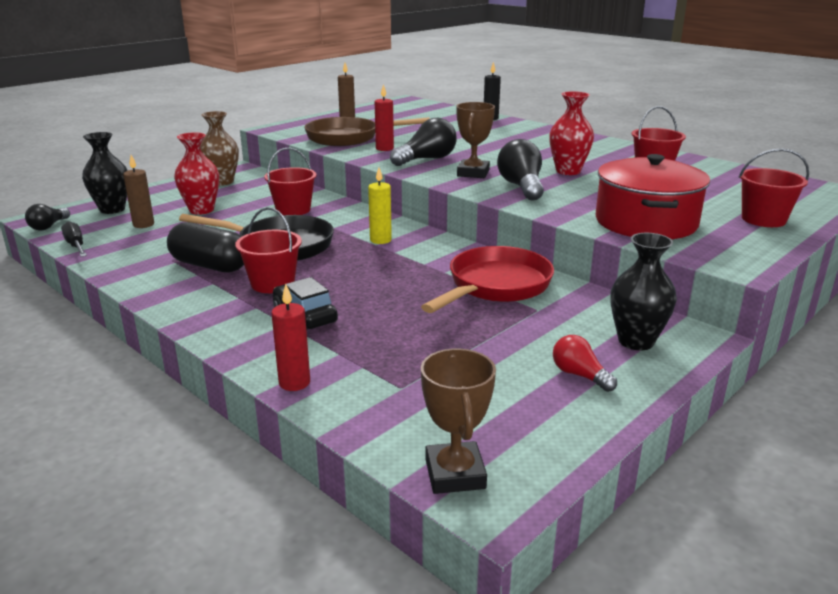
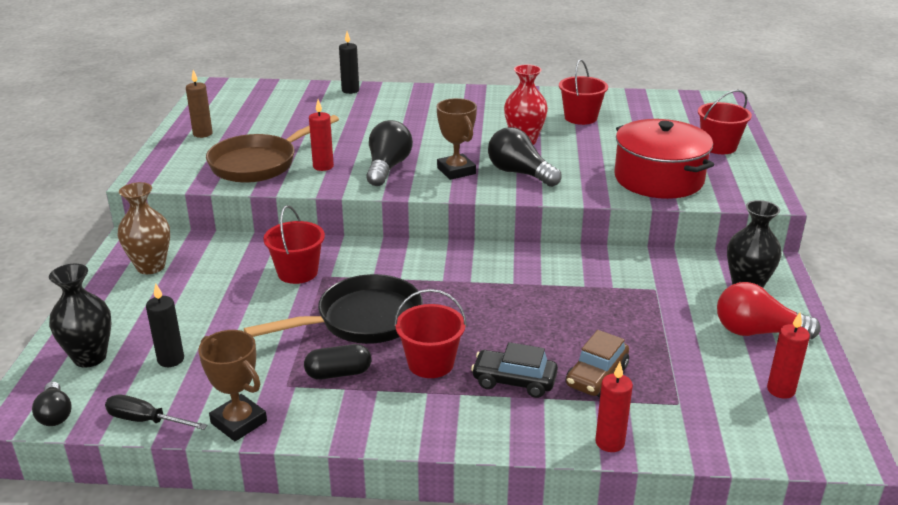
camera: 40 degrees left, 5 degrees up
brown candle [123,155,154,228] -> black candle [146,284,184,367]
black capsule [167,222,244,273] -> black capsule [304,344,371,380], size x0.64
red vase [174,132,219,215] -> none
yellow candle [368,168,392,244] -> none
red pan [421,246,554,313] -> none
brown trophy [421,348,496,494] -> brown trophy moved to [198,330,267,441]
red light bulb [553,335,617,392] -> red light bulb [717,282,821,340], size x1.67
none -> brown car [566,330,629,397]
none -> red candle [767,312,810,399]

